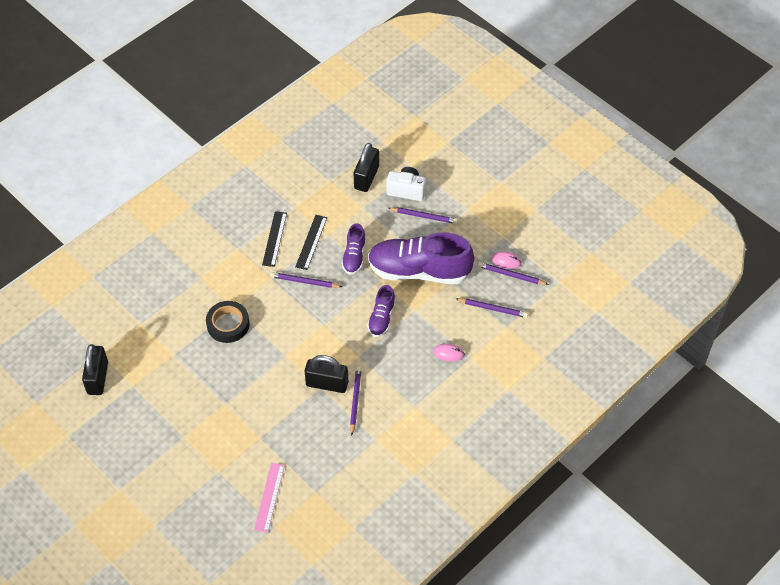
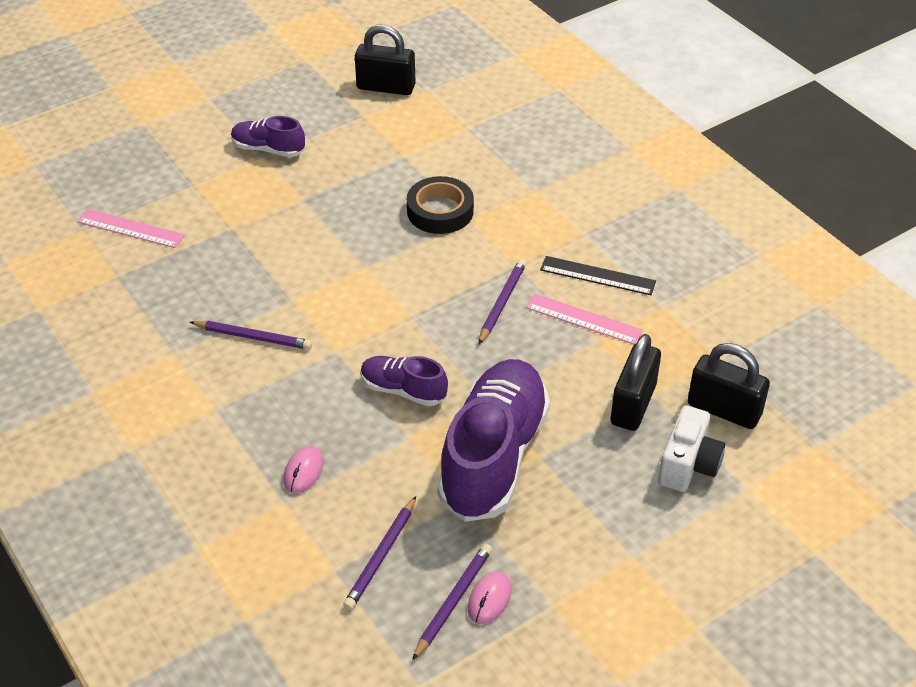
camera: 100 degrees right, 10 degrees down
black ruler [295,215,327,270] -> pink ruler [526,294,643,345]
black padlock [305,355,348,393] -> black padlock moved to [611,334,661,431]
purple shoe [341,223,366,275] -> purple shoe moved to [231,116,305,157]
purple pencil [388,207,458,224] -> none

